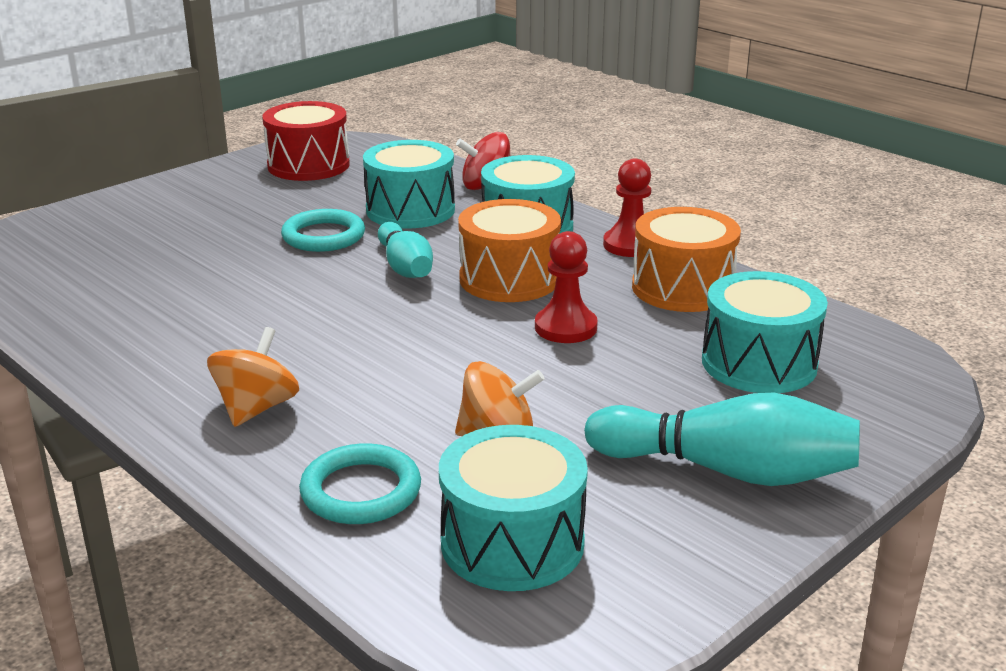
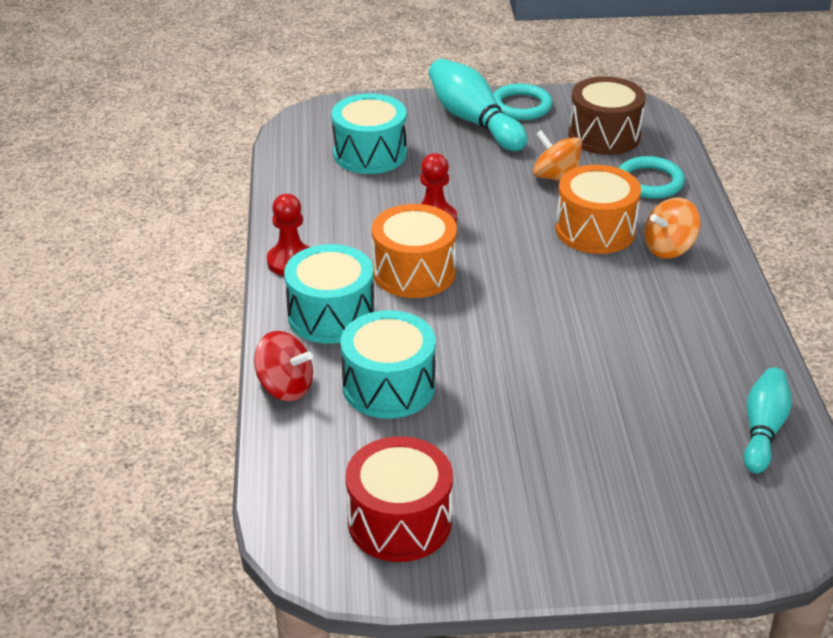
camera: 140 degrees left, 10 degrees up
turquoise ring [281,209,365,252] -> turquoise ring moved to [493,84,553,120]
turquoise bowling pin [378,222,433,278] -> turquoise bowling pin moved to [744,367,792,473]
turquoise drum [439,425,588,591] -> brown drum [568,76,646,155]
orange drum [632,207,741,312] -> orange drum moved to [556,165,641,254]

